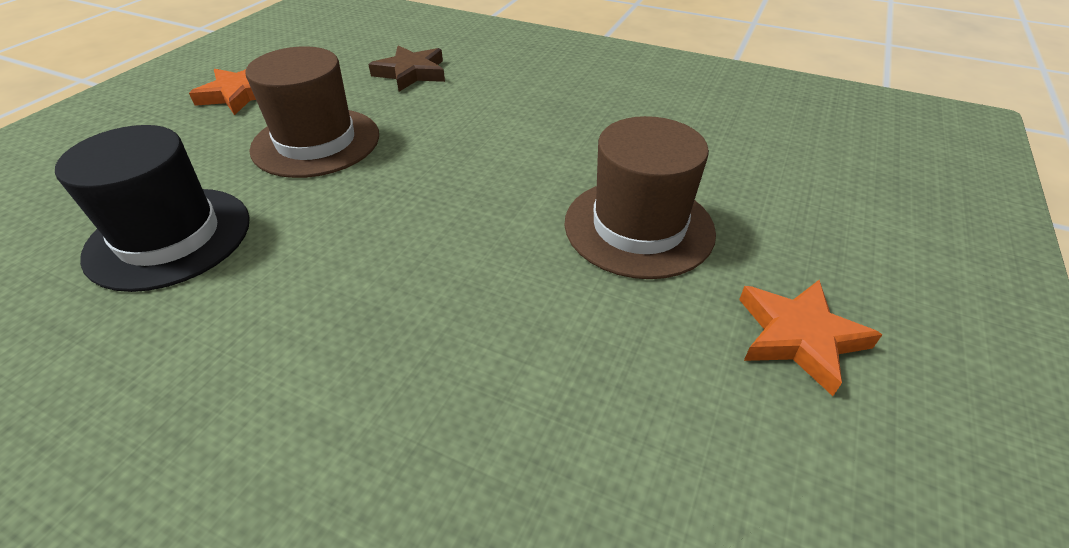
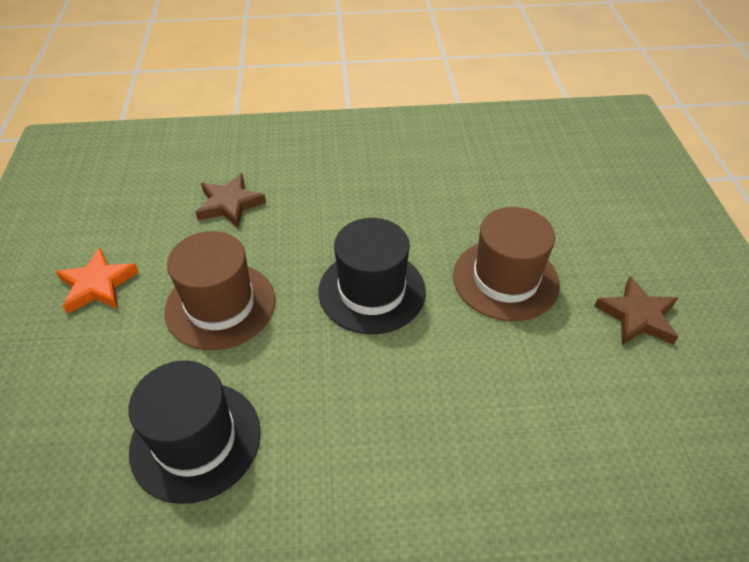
camera: 30 degrees left, 5 degrees up
orange star [739,280,882,396] -> brown star [594,276,678,345]
none -> black hat [319,218,426,334]

